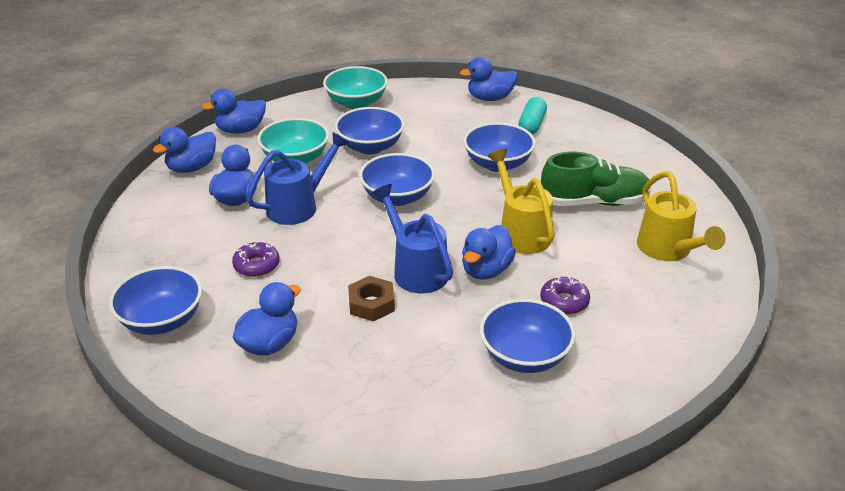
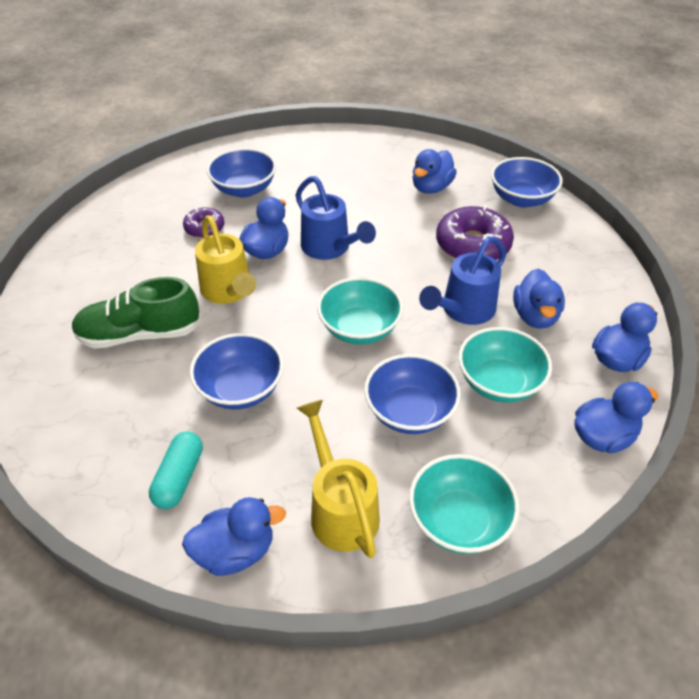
camera: 175 degrees right, 10 degrees up
purple donut [232,241,280,277] -> purple donut [436,206,514,260], size x1.81
brown nut [348,276,395,321] -> none
blue bowl [359,153,435,206] -> turquoise bowl [317,277,403,344]
yellow watering can [637,171,726,261] -> yellow watering can moved to [297,400,380,558]

